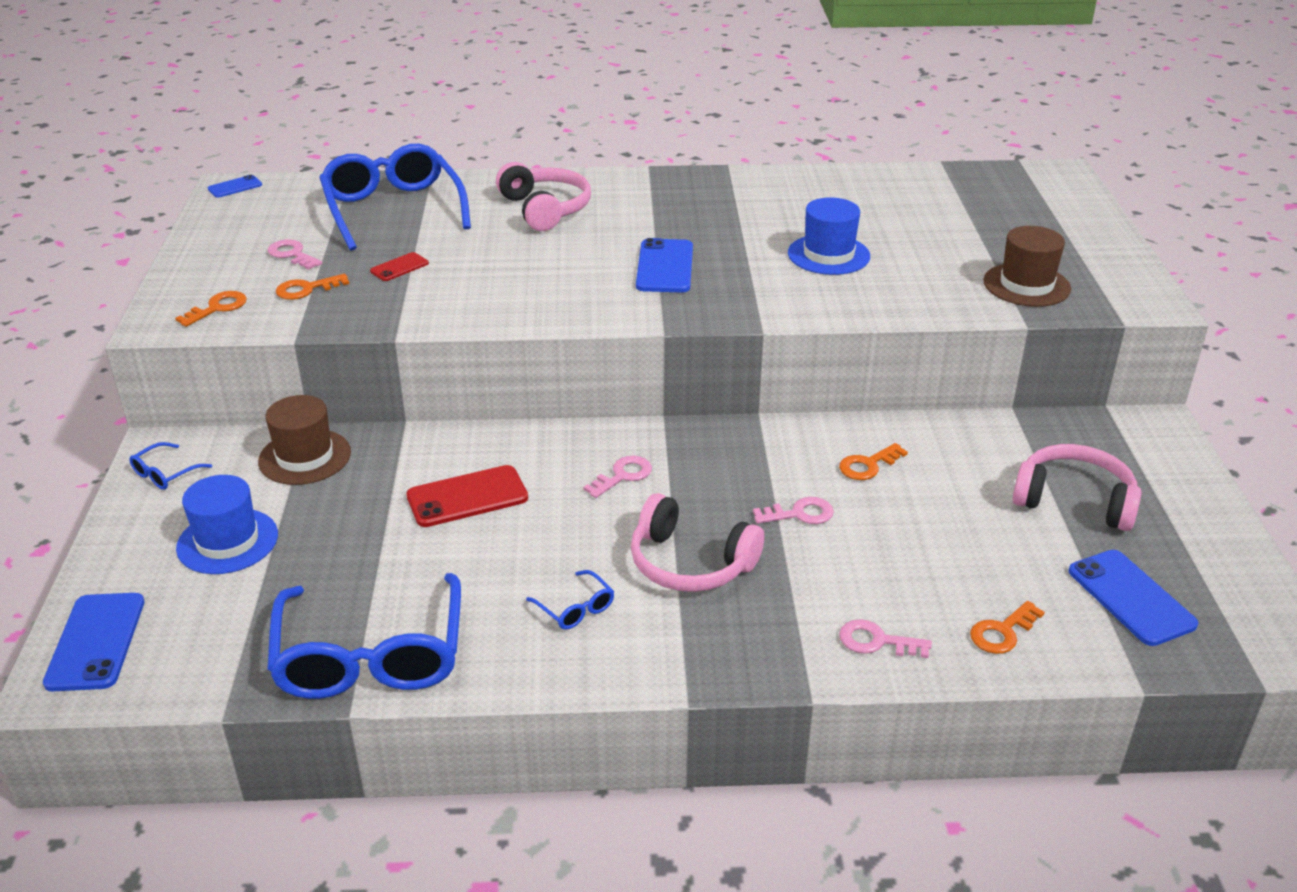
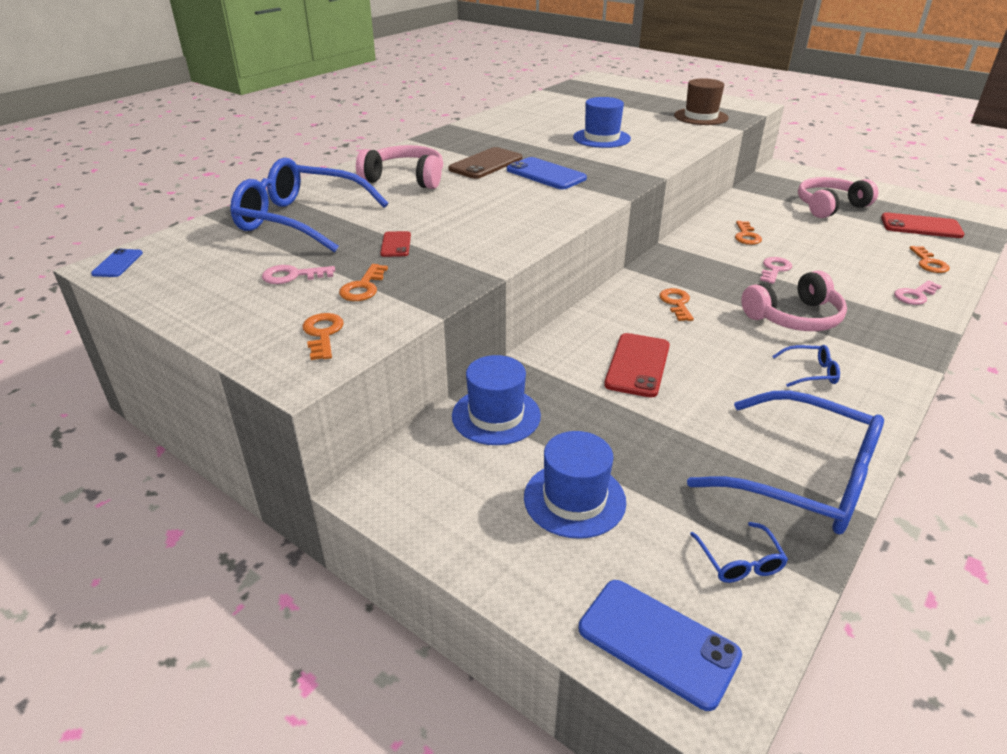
camera: 50 degrees left, 0 degrees up
blue glasses [129,442,212,490] -> blue glasses moved to [690,522,788,583]
brown hat [258,395,351,485] -> blue hat [452,355,541,445]
pink key [583,456,652,498] -> orange key [659,288,694,321]
blue phone [1069,550,1198,646] -> red phone [881,212,964,238]
none -> brown phone [449,147,522,179]

